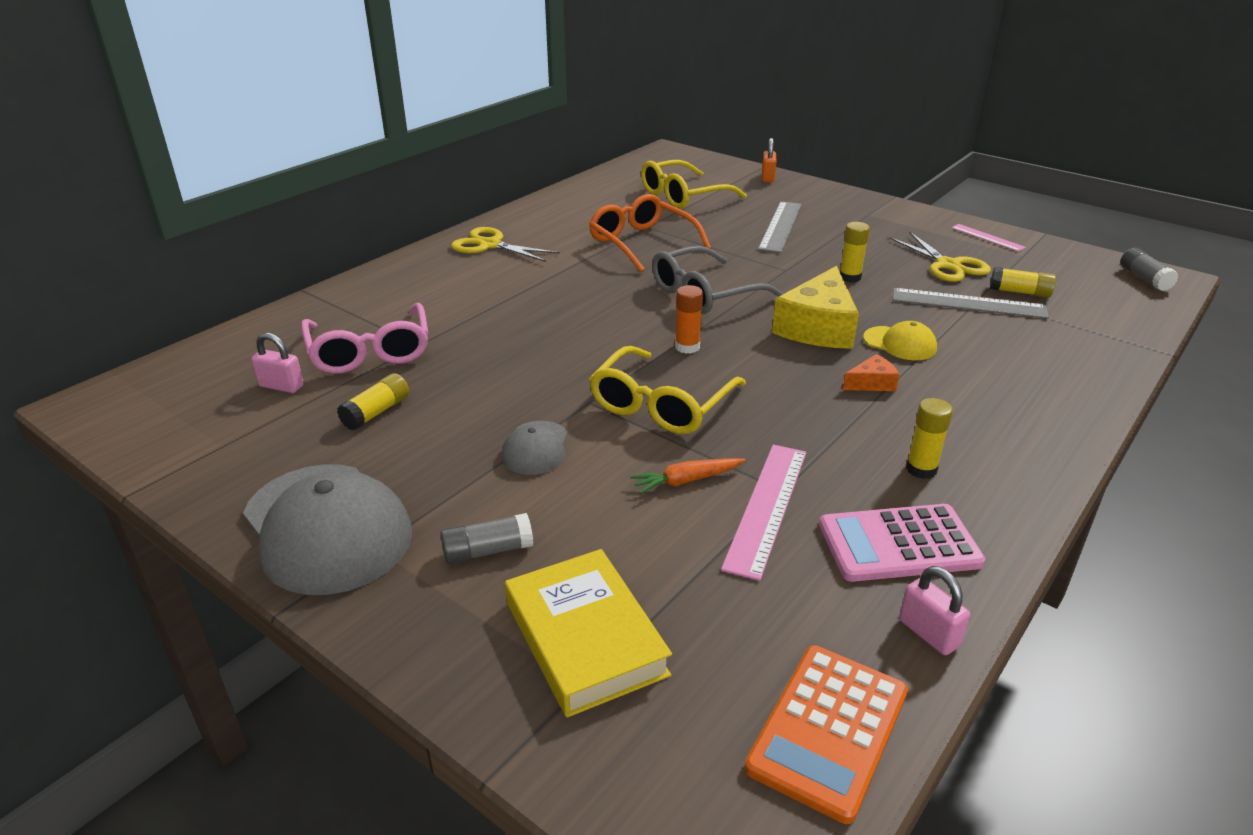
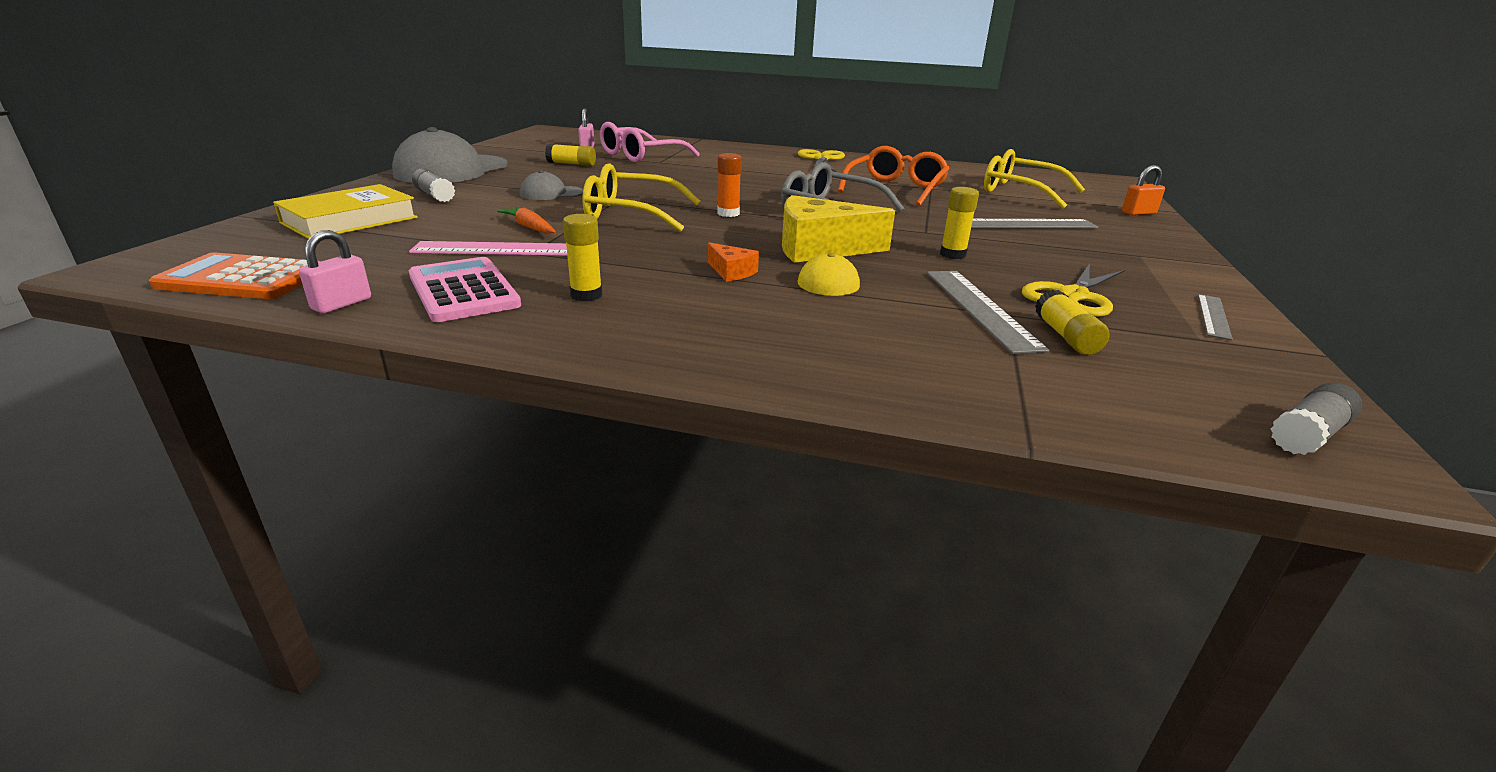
camera: 65 degrees right, 5 degrees down
pink ruler [951,224,1026,252] -> grey ruler [1198,294,1233,340]

